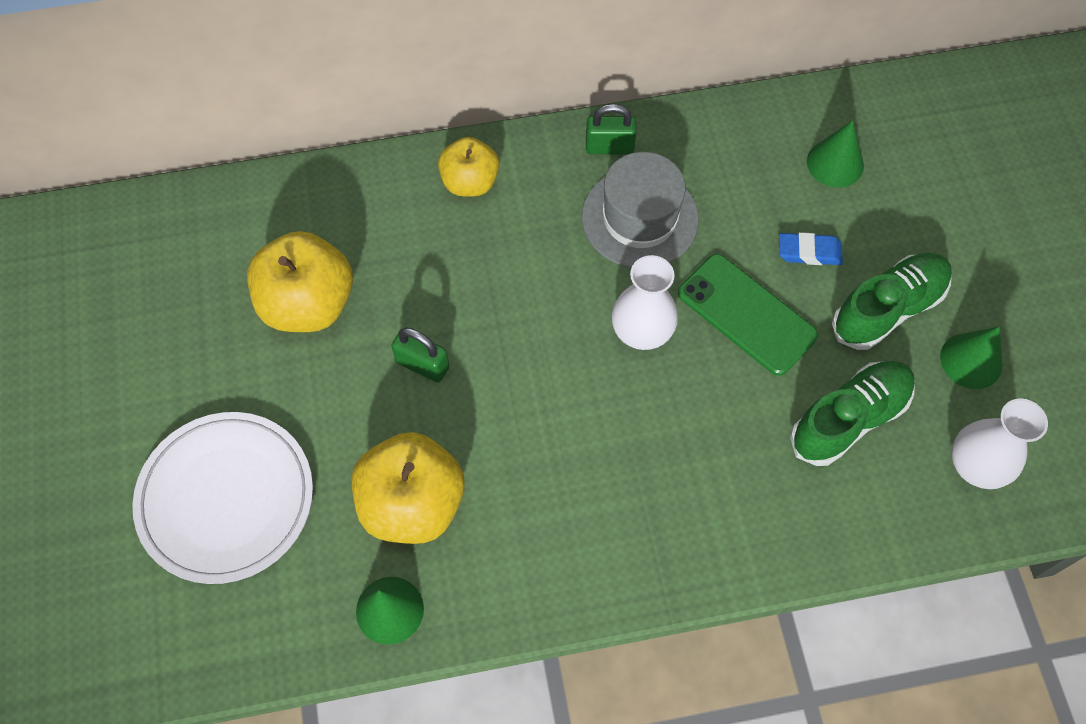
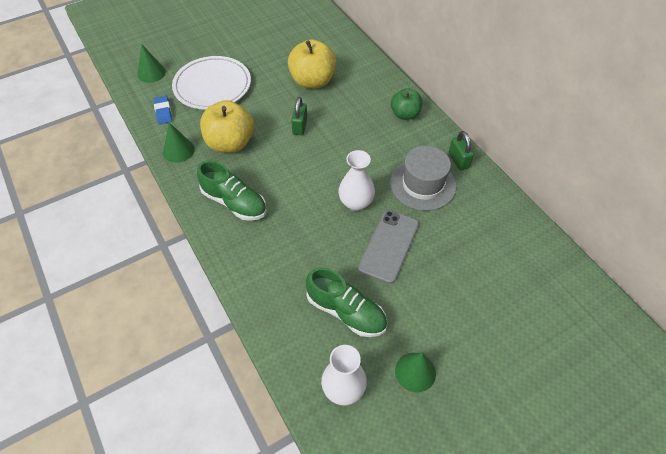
camera: 70 degrees right, 10 degrees down
yellow apple [438,137,499,197] -> green apple [391,88,422,120]
green phone [678,254,818,376] -> grey phone [358,210,419,284]
blue eraser [779,232,843,265] -> blue eraser moved to [154,96,172,124]
green cone [807,120,864,188] -> green cone moved to [137,44,166,83]
green shoe [832,253,952,350] -> green shoe moved to [197,160,267,221]

